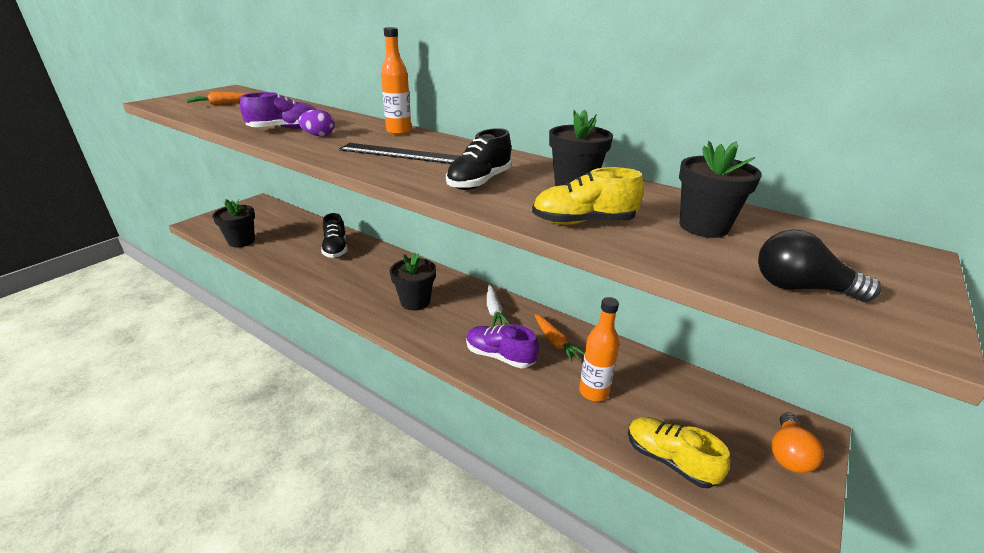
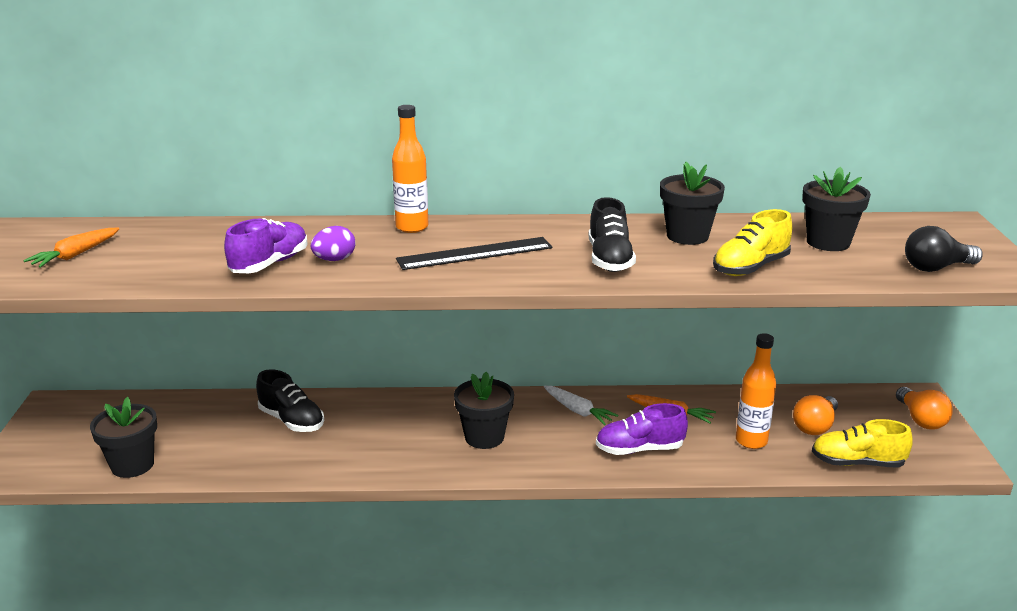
camera: 35 degrees left, 5 degrees down
none -> orange light bulb [793,395,838,435]

